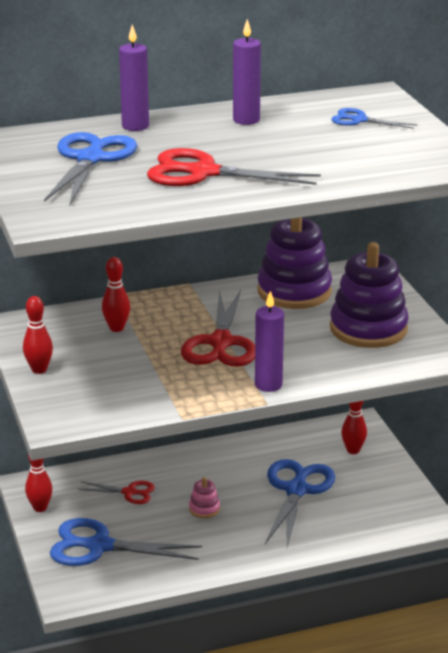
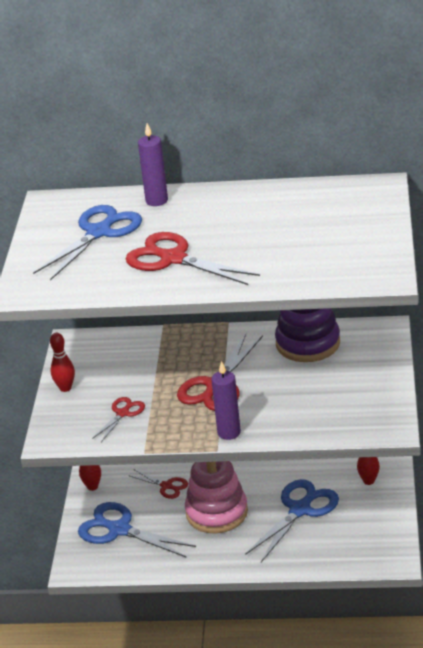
camera: 25 degrees right, 5 degrees up
red bowling pin [102,257,130,332] -> none
pink stacking toy [189,477,220,518] -> pink stacking toy [185,461,248,534], size x2.36
purple candle [233,19,261,125] -> none
purple stacking toy [330,242,409,348] -> none
blue scissors [331,108,417,129] -> none
none -> red scissors [92,397,145,442]

